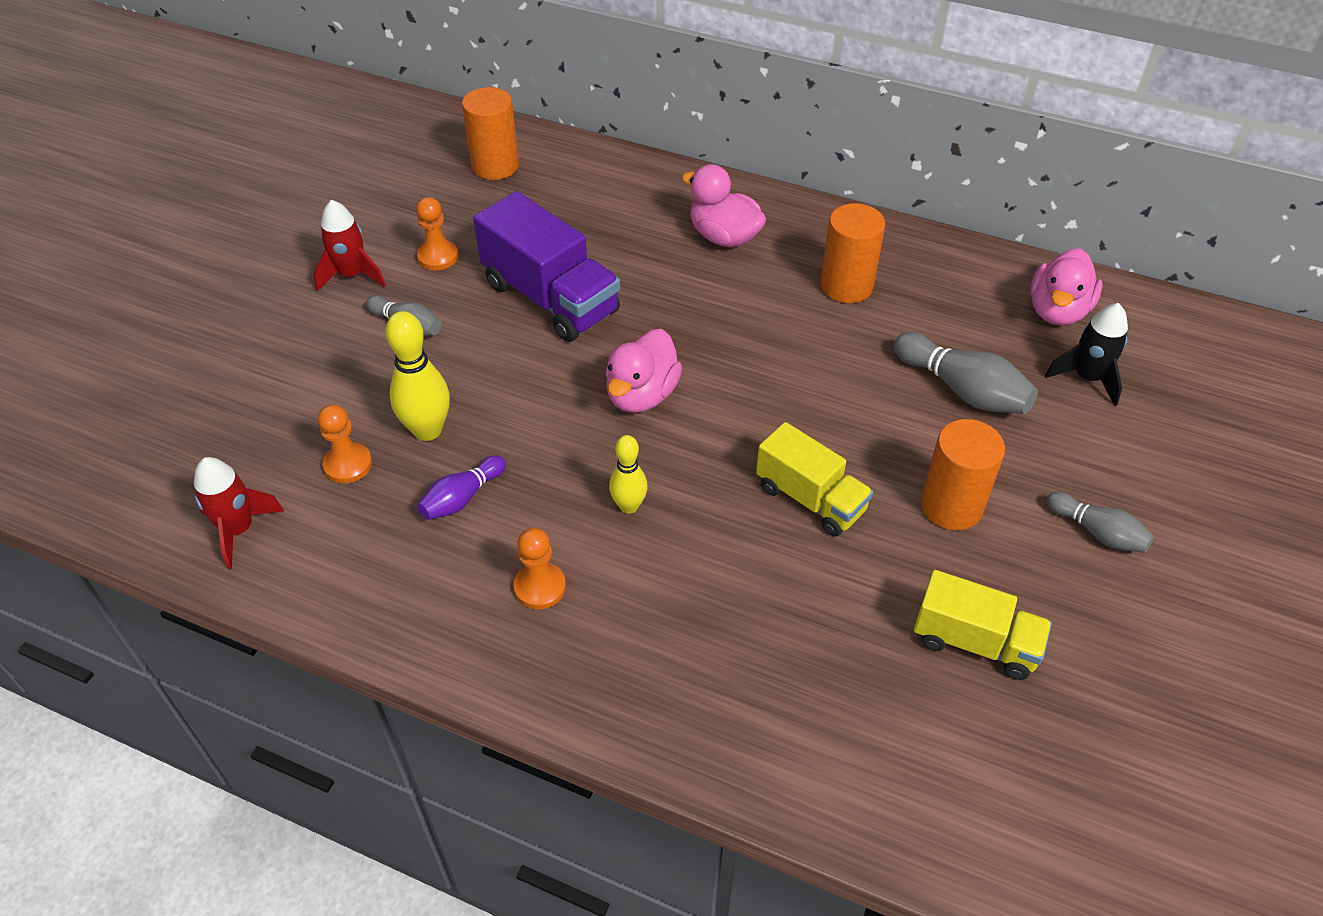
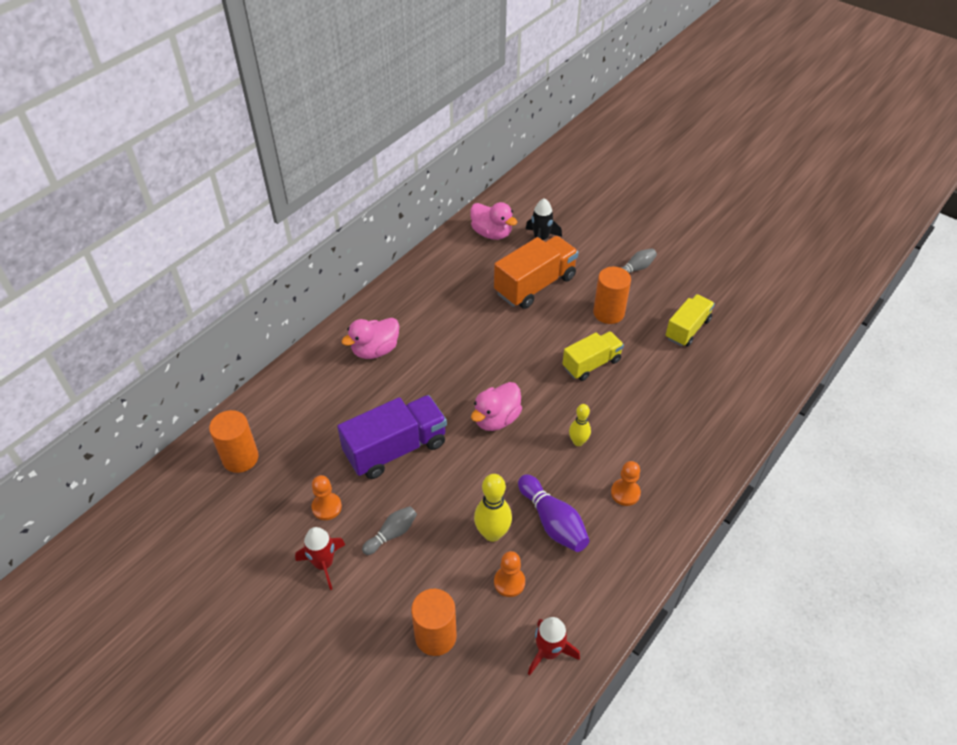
camera: 75 degrees left, 0 degrees up
purple bowling pin [417,455,506,520] -> purple bowling pin [518,474,590,552], size x1.59
pink duck [606,329,682,413] -> pink duck turned 90 degrees clockwise [471,382,522,431]
orange cylinder [821,203,885,303] -> orange cylinder moved to [411,589,457,656]
grey bowling pin [894,332,1038,414] -> orange truck [494,236,579,309]

